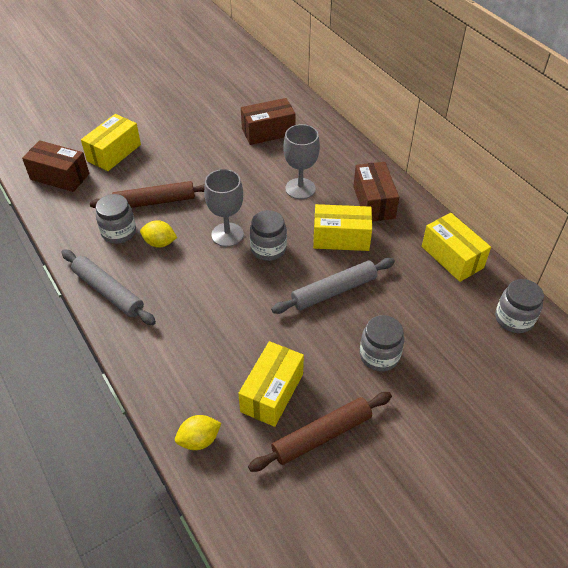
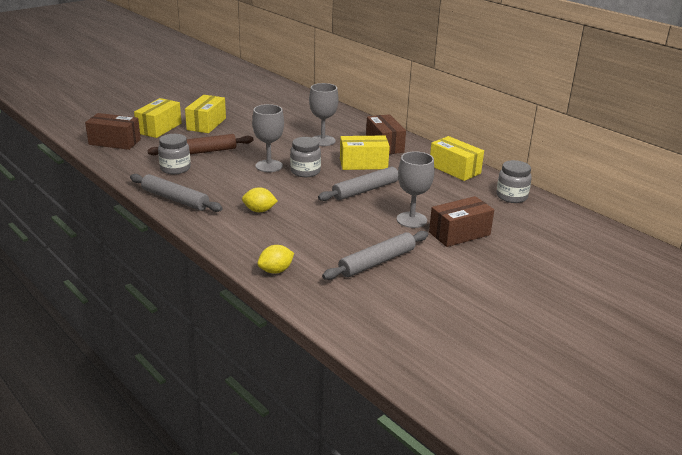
camera: 10 degrees left, 20 degrees down
yellow lemon [140,220,177,248] -> yellow lemon moved to [242,187,278,212]
yellow box [238,341,304,427] -> yellow box moved to [185,95,226,133]
brown box [241,98,296,145] -> brown box moved to [429,196,494,247]
brown rolling pin [248,392,392,472] -> grey rolling pin [322,231,428,280]
grey jar [360,315,404,371] -> grey goblet [397,151,434,228]

